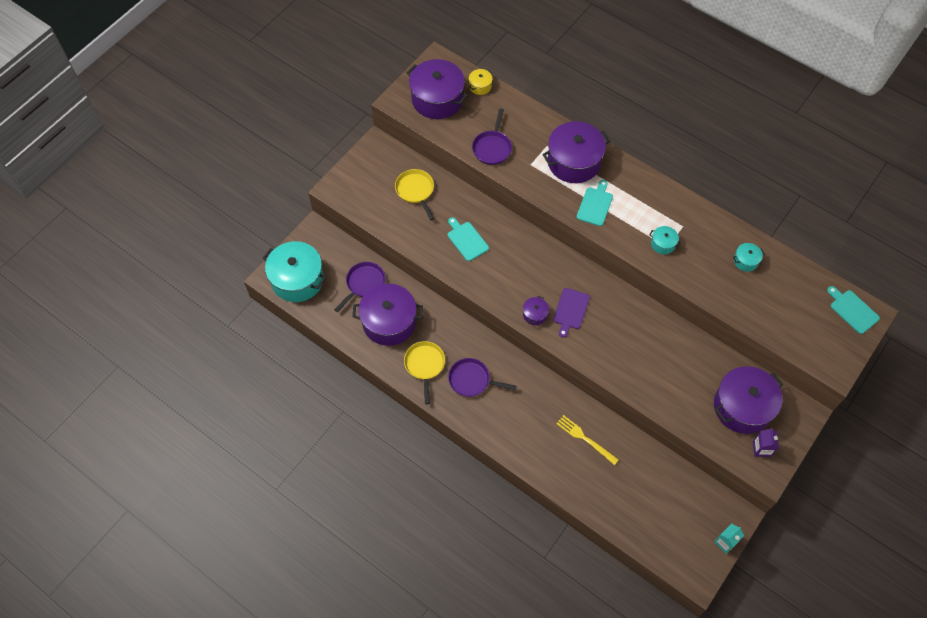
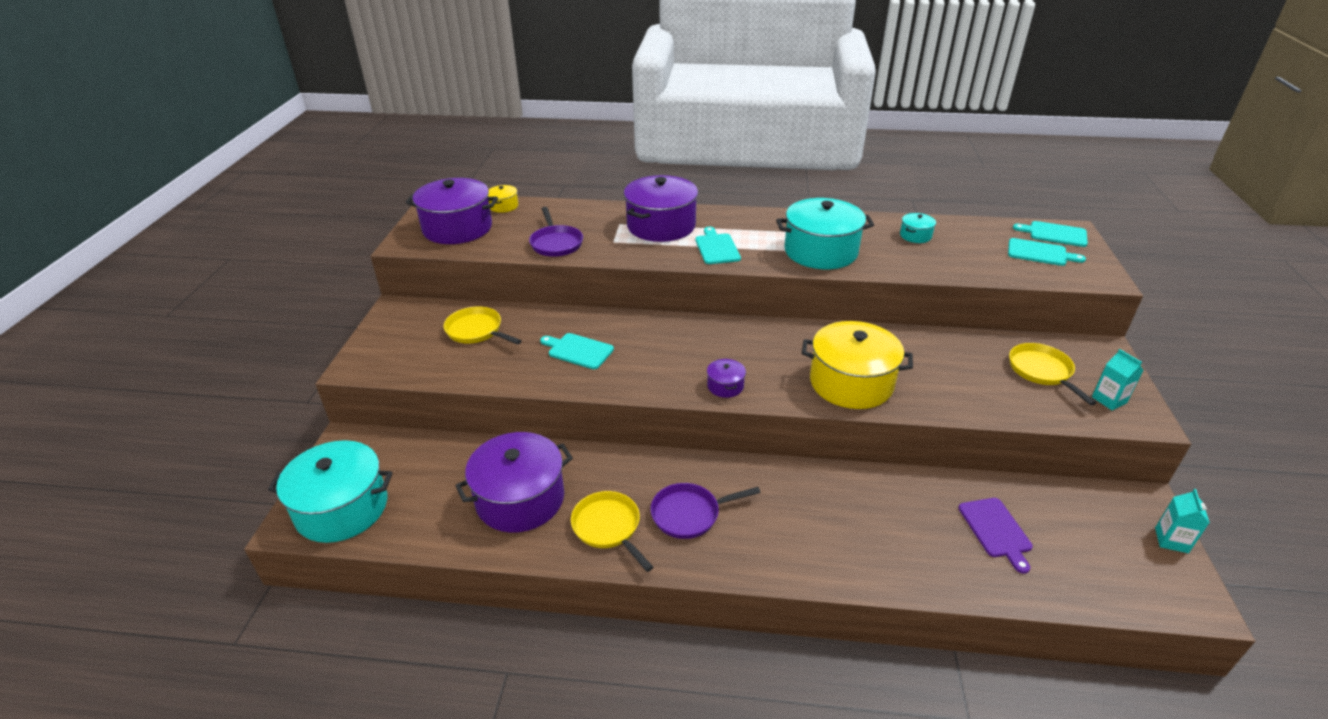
camera: 30 degrees left, 25 degrees down
purple pan [334,262,386,312] -> none
purple cutting board [553,288,590,338] -> purple cutting board moved to [958,498,1033,574]
yellow fork [556,415,619,465] -> none
turquoise pot [649,226,681,254] -> turquoise pot [776,198,874,269], size x2.27
purple pot [714,366,784,434] -> yellow pan [1009,343,1096,405]
purple carton [753,428,779,457] -> turquoise carton [1092,349,1144,410]
none -> yellow pot [802,321,913,409]
none -> turquoise cutting board [1008,238,1086,266]

